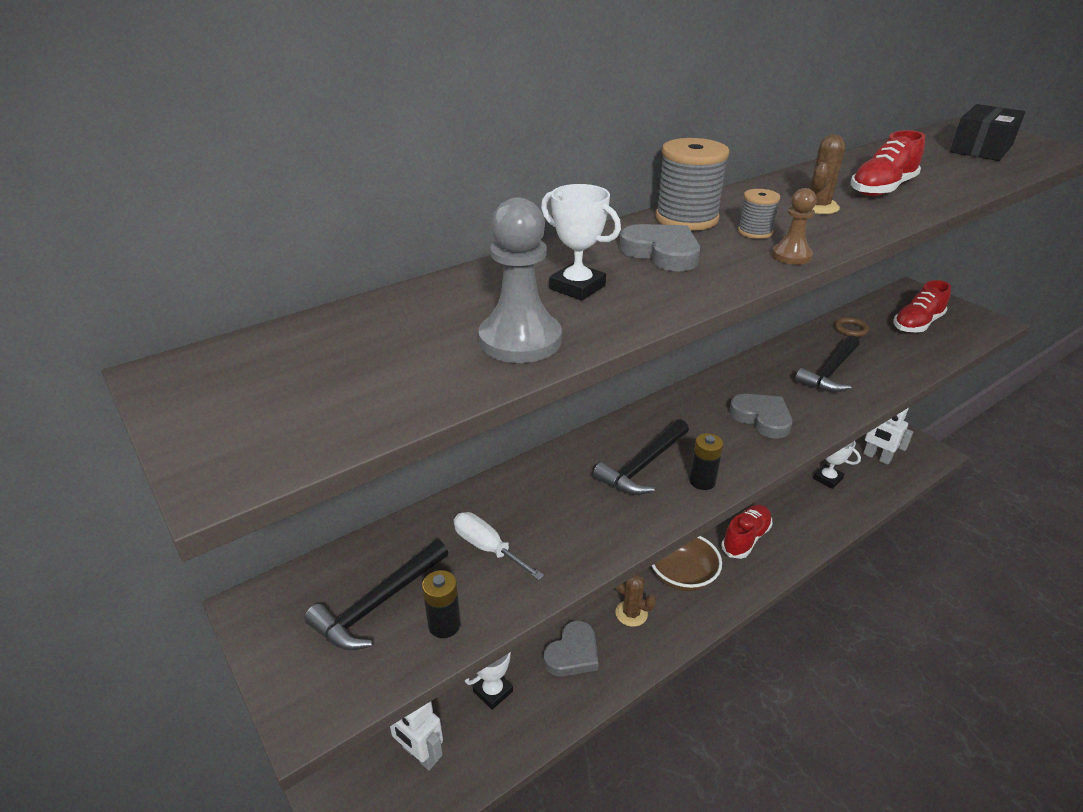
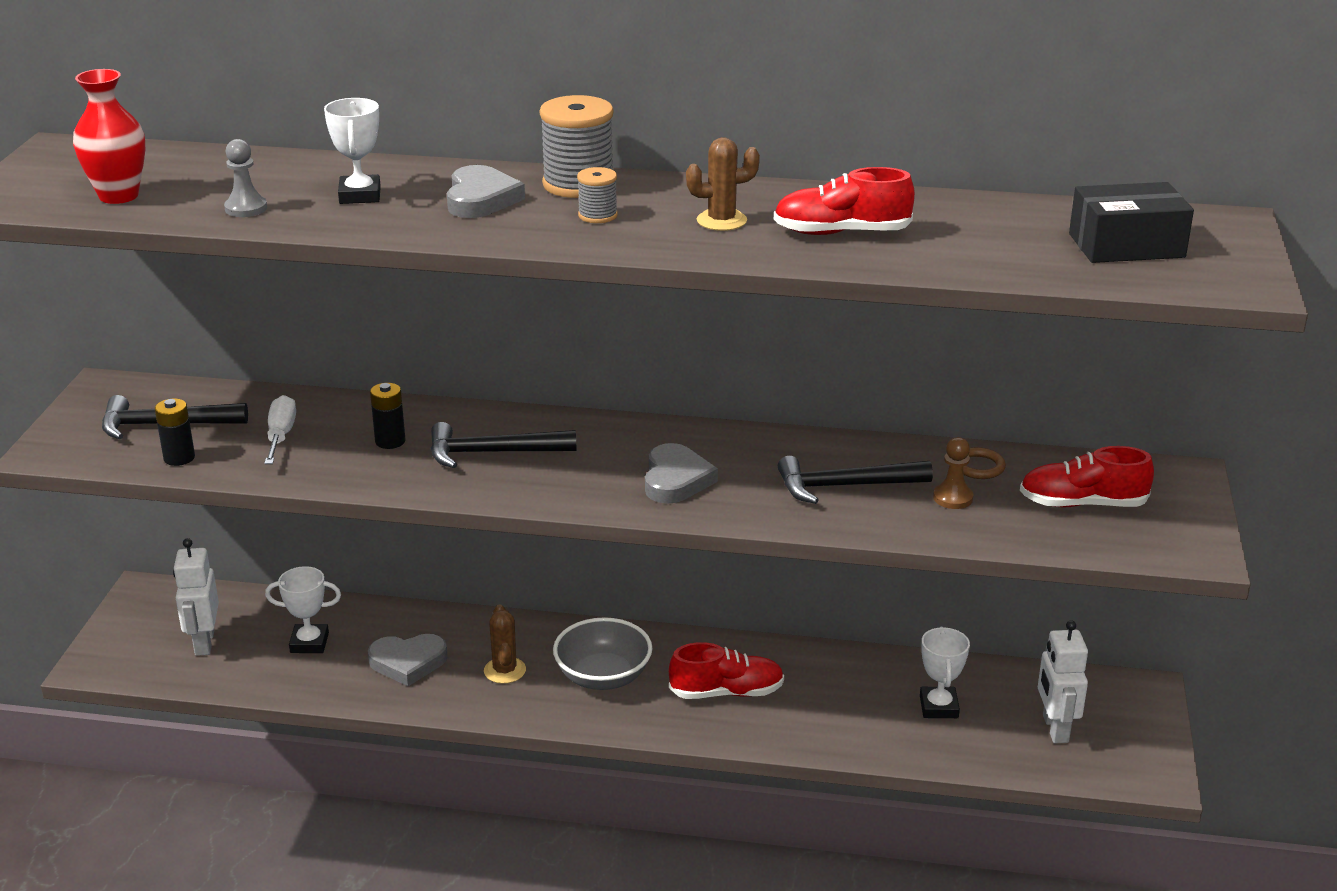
camera: 45 degrees right, 5 degrees down
grey pawn [478,197,562,363] -> grey pawn [224,139,267,217], size x0.58
brown bowl [652,536,722,592] -> grey bowl [553,617,653,690]
black battery [689,433,723,490] -> black battery moved to [370,383,406,449]
brown pawn [772,188,817,265] -> brown pawn moved to [933,437,974,509]
none -> red vase [73,69,145,204]

